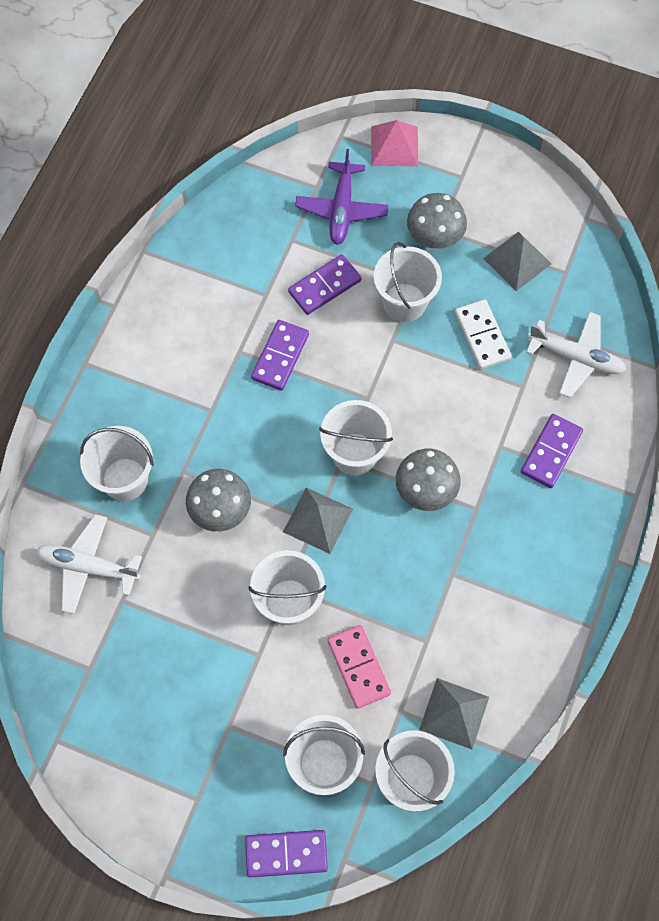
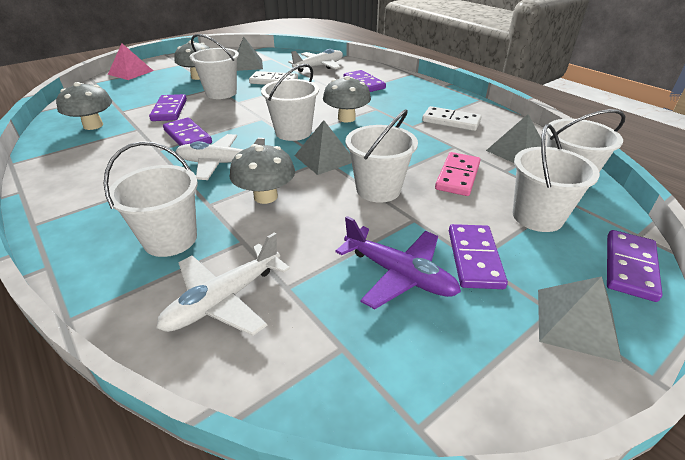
camera: 60 degrees left, 30 degrees down
purple plane [295,149,389,245] -> purple plane moved to [335,216,461,309]
pink domino [328,625,391,709] -> pink domino turned 75 degrees counterclockwise [435,152,481,196]
none -> grey mushroom [56,82,112,130]
none -> white plane [176,134,265,180]
none -> white domino [422,106,482,131]
none -> purple domino [449,224,508,289]
none -> grey pyramid [538,276,622,363]

